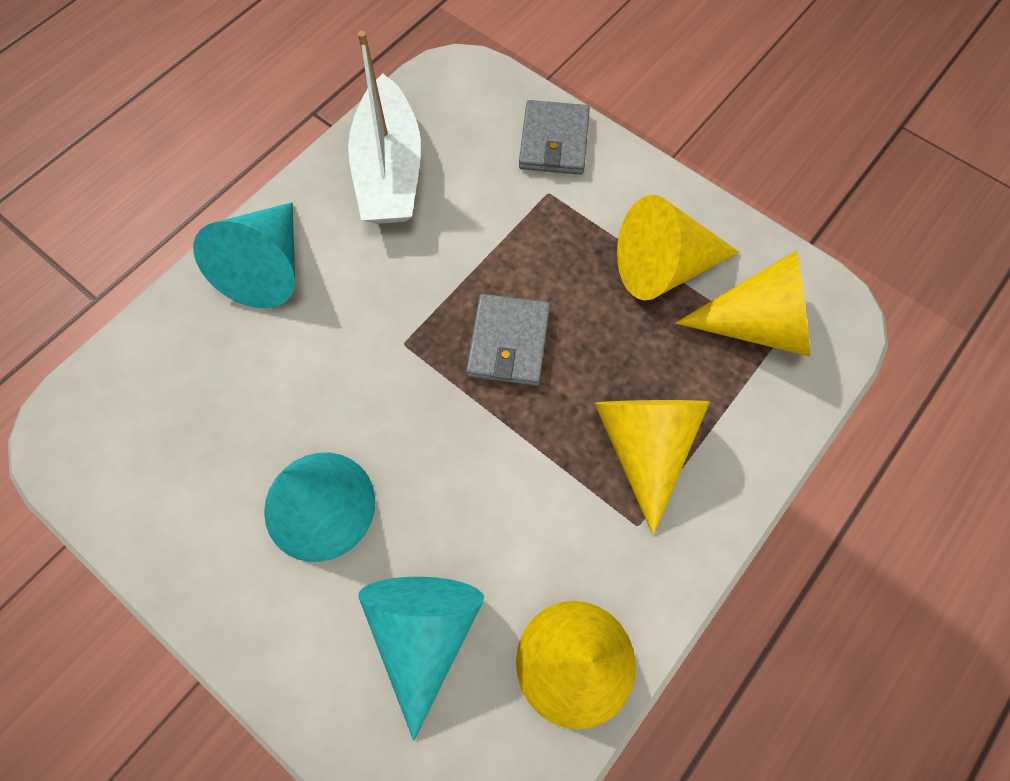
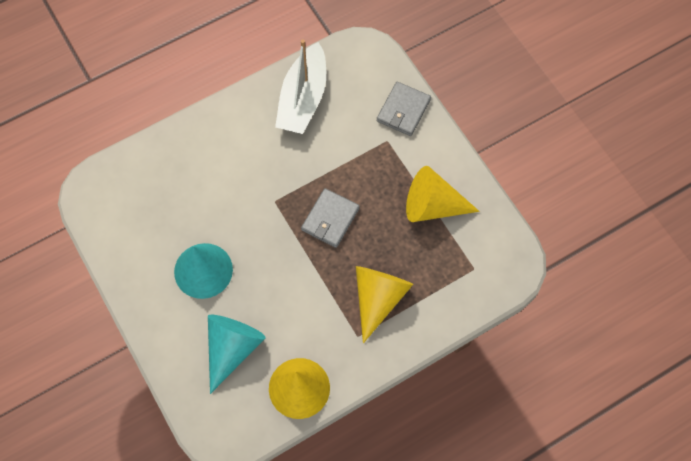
camera: 20 degrees right, 0 degrees up
turquoise cone [193,202,295,308] -> none
yellow cone [675,250,810,356] -> none

